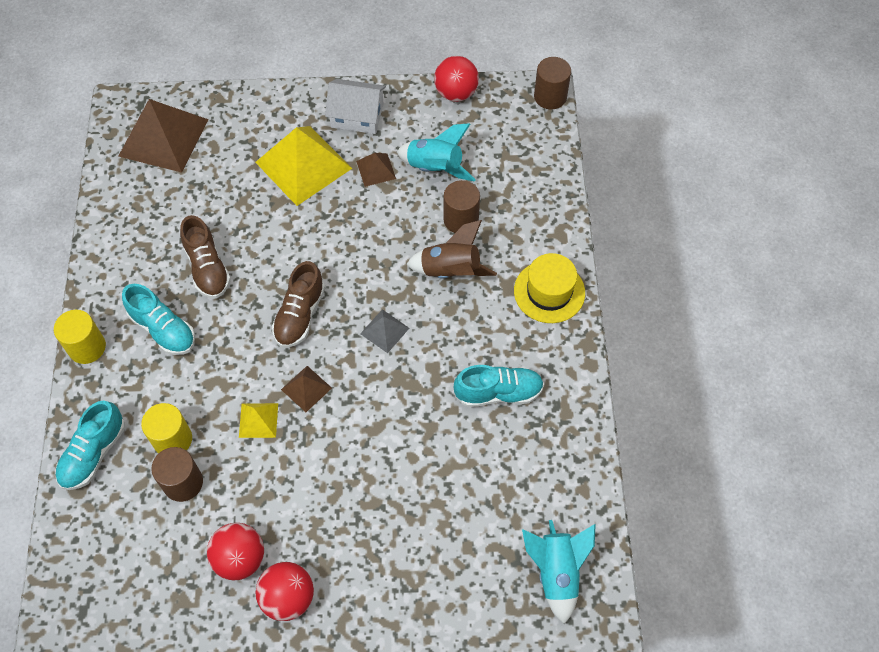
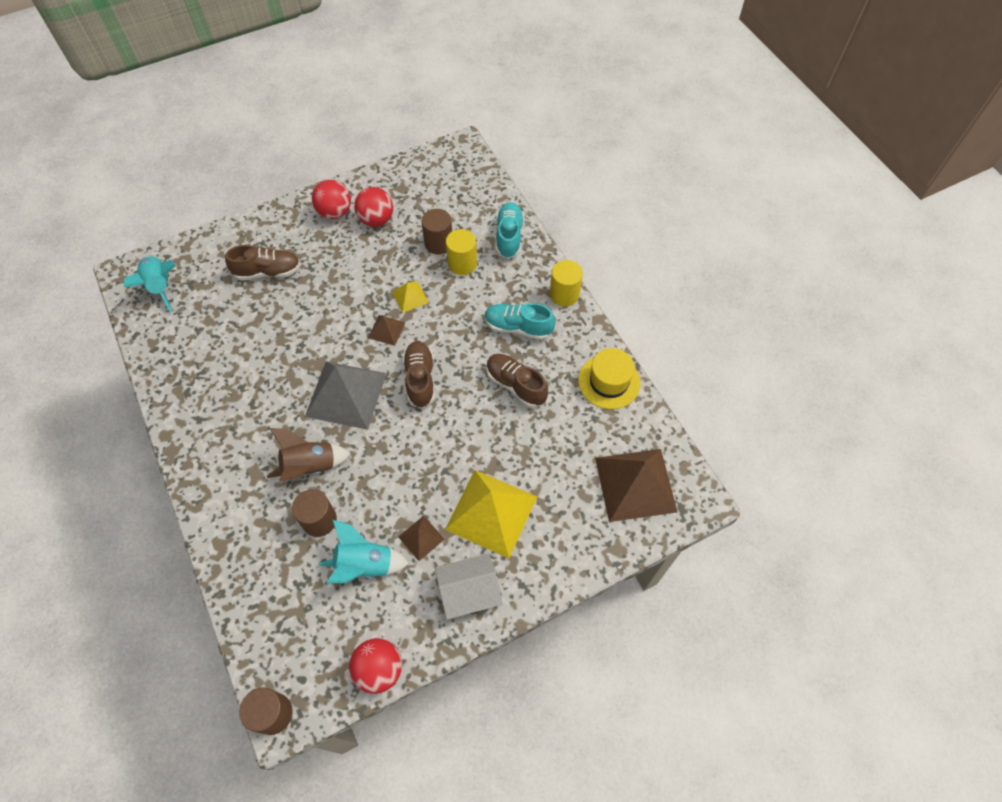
camera: 155 degrees right, 0 degrees up
grey pyramid [360,309,409,353] -> grey pyramid [305,361,387,430], size x2.13
turquoise shoe [453,365,544,407] -> none
yellow hat [514,253,585,323] -> yellow hat moved to [578,348,640,409]
none -> brown shoe [225,245,301,280]

